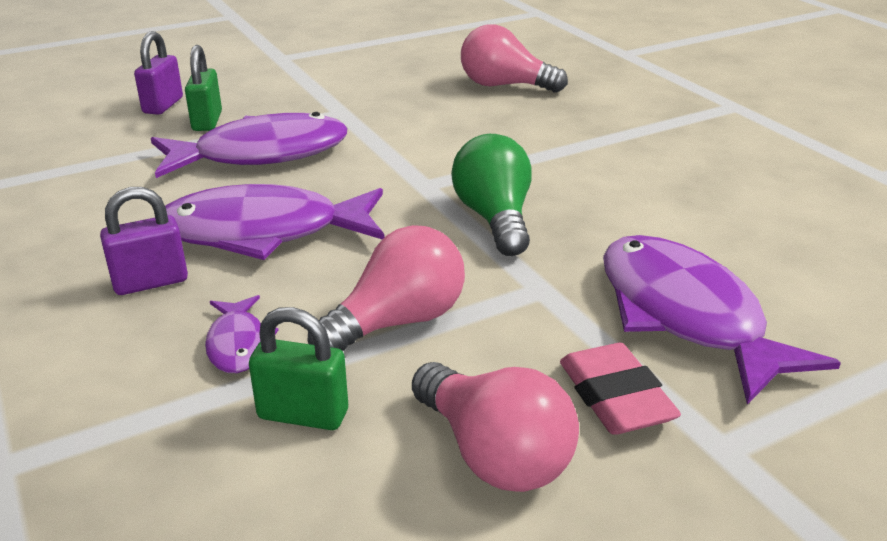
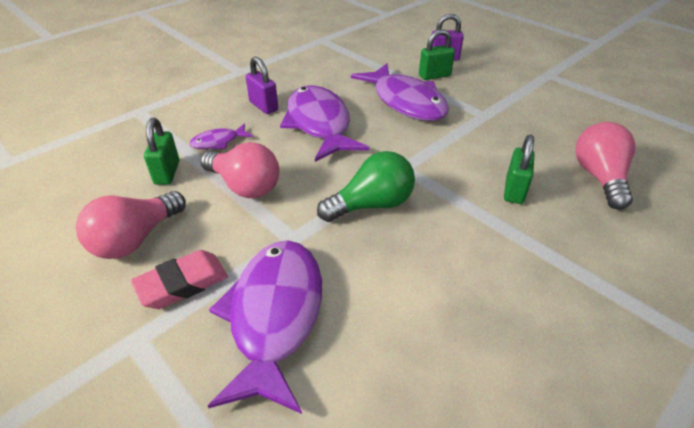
camera: 75 degrees right, 10 degrees up
purple fish [603,235,841,405] -> purple fish turned 45 degrees counterclockwise [208,240,322,414]
none -> green padlock [504,135,534,204]

